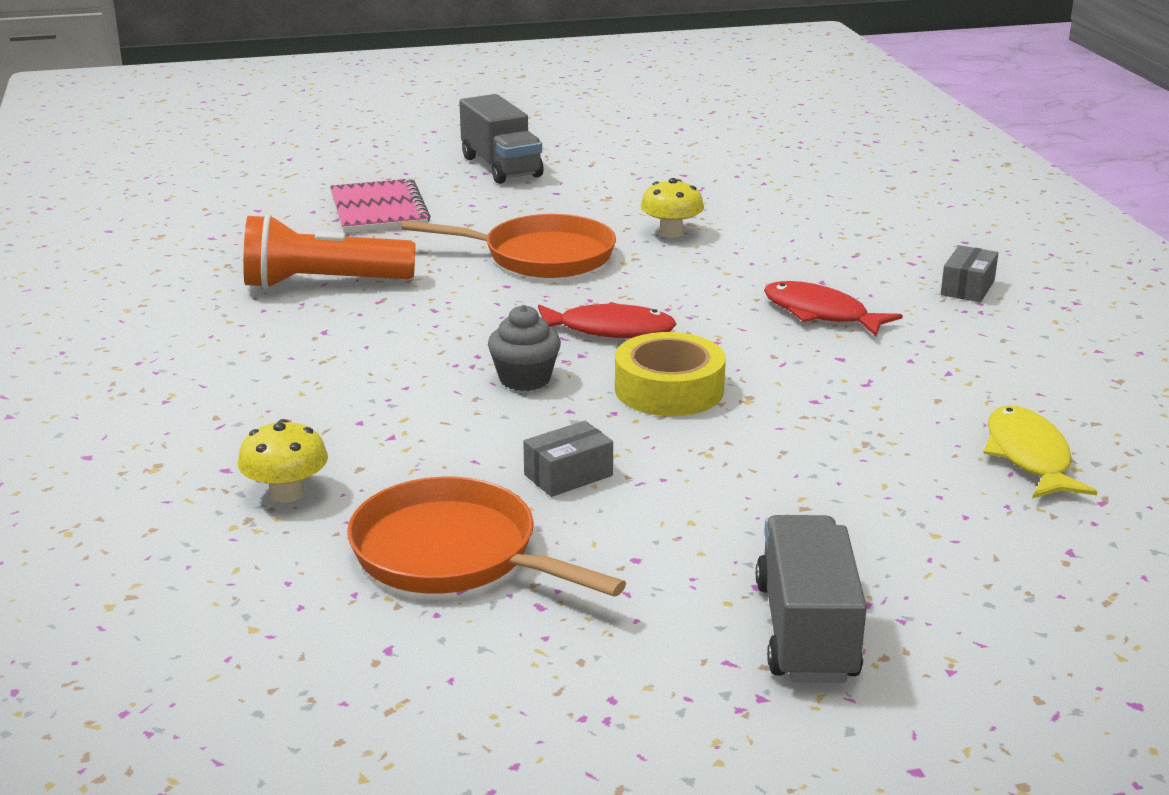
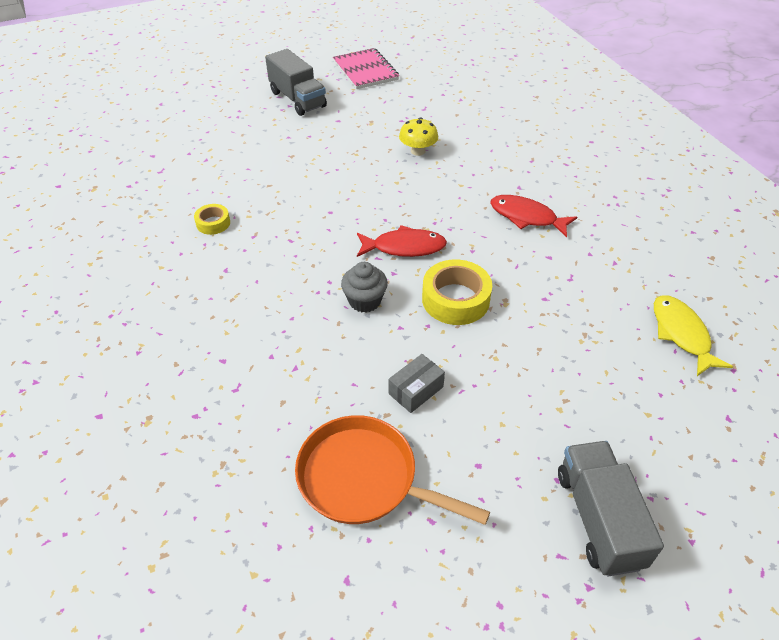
camera: 10 degrees left, 20 degrees up
yellow mushroom [238,419,328,502] -> none
orange flashlight [243,214,415,289] -> yellow tape [194,204,230,235]
pink notebook [330,179,431,233] -> pink notebook moved to [333,48,399,89]
orange pan [401,214,616,278] -> none
grey box [941,245,998,302] -> none

